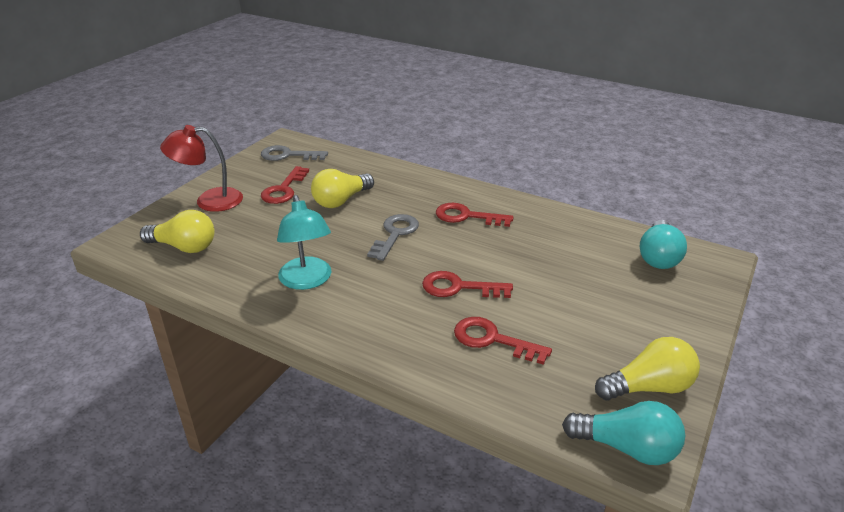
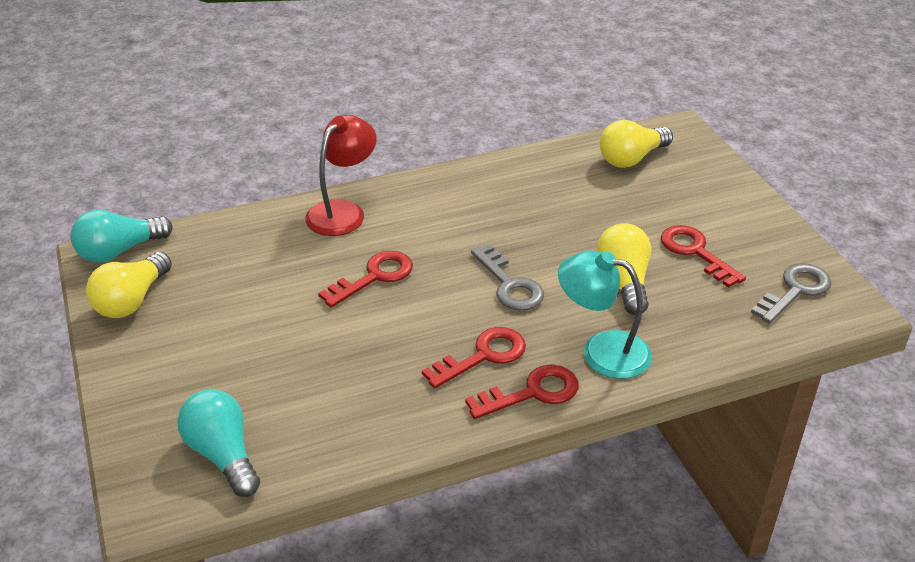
camera: 130 degrees right, 5 degrees up
red lamp [160,125,243,212] -> red lamp moved to [305,115,377,236]
turquoise lamp [277,195,332,290] -> turquoise lamp moved to [558,250,652,379]
red key [454,317,552,365] -> red key moved to [465,365,579,419]

